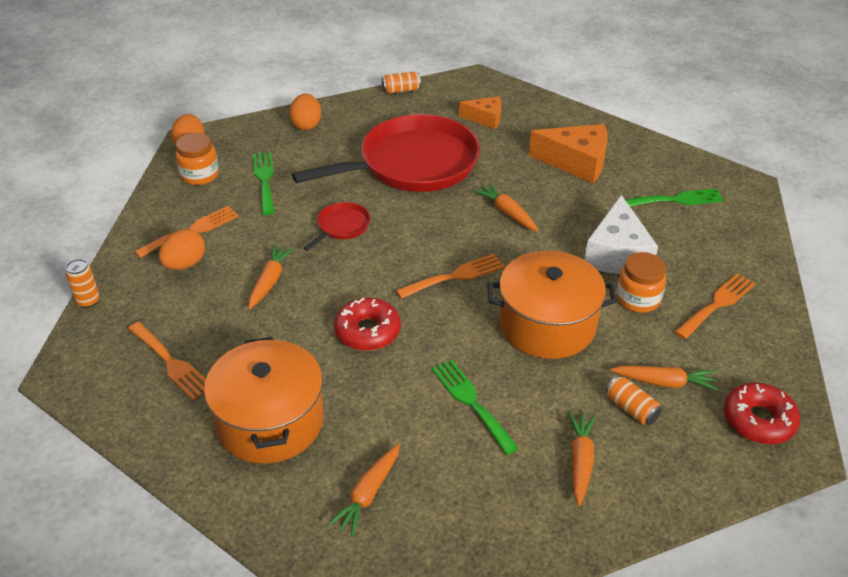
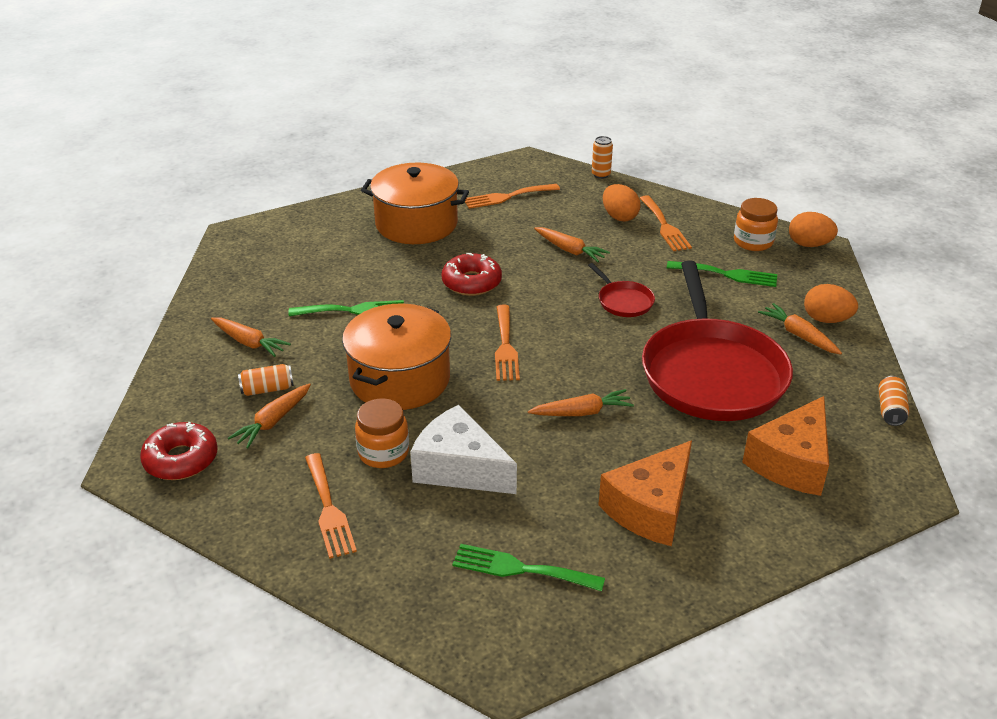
camera: 115 degrees right, 5 degrees down
orange carrot [327,444,400,537] -> orange carrot moved to [758,303,842,355]
orange cheese [459,97,502,129] -> orange cheese [742,396,829,496], size x1.69
green fork [625,188,724,207] -> green fork turned 90 degrees clockwise [452,544,605,591]

